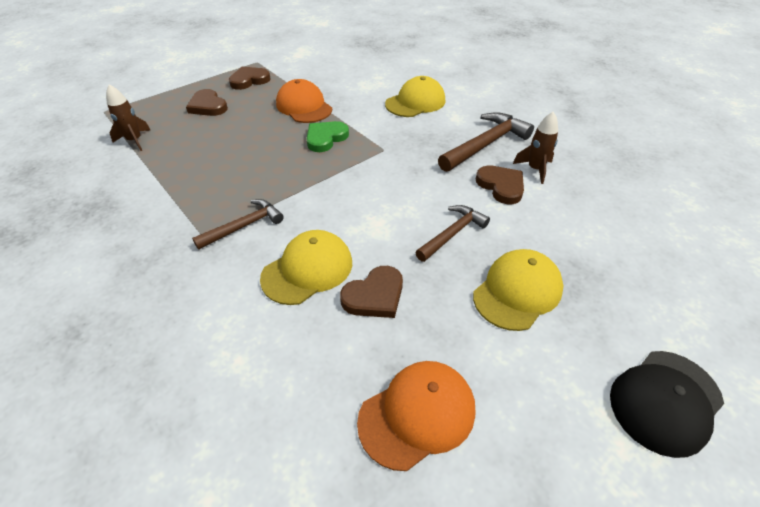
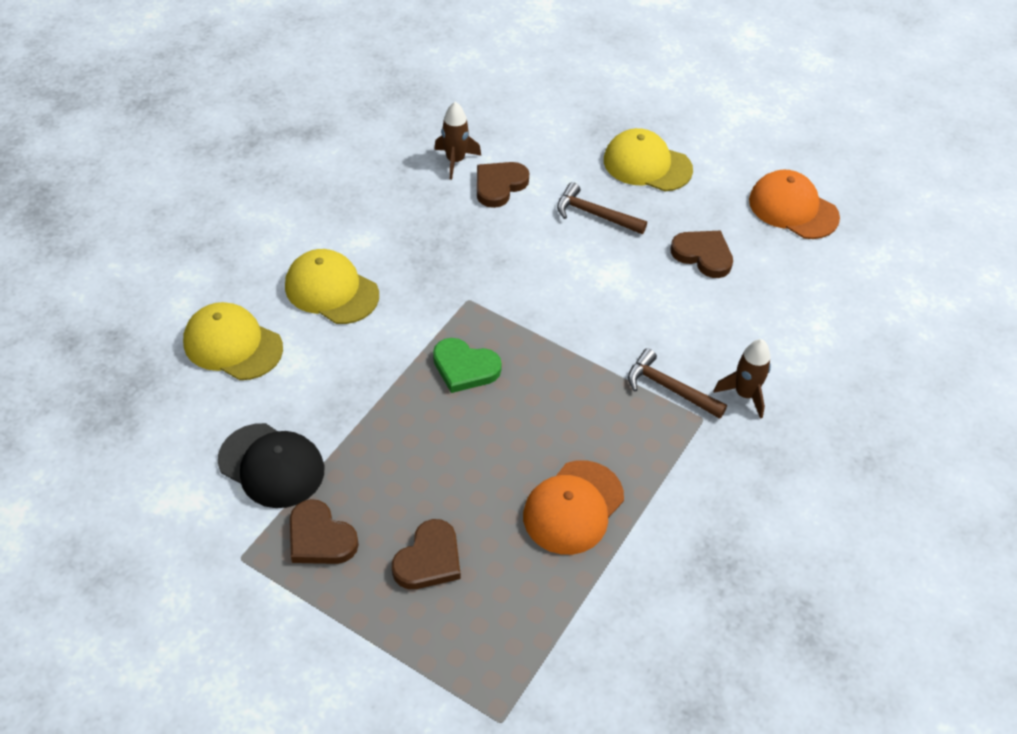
camera: 110 degrees left, 5 degrees up
brown rocket [106,85,151,151] -> brown rocket moved to [714,339,771,419]
yellow cap [260,230,352,305] -> yellow cap moved to [183,302,283,380]
orange cap [276,79,332,123] -> orange cap moved to [523,460,624,555]
brown hammer [438,112,534,172] -> none
black cap [610,351,724,458] -> black cap moved to [218,423,324,508]

